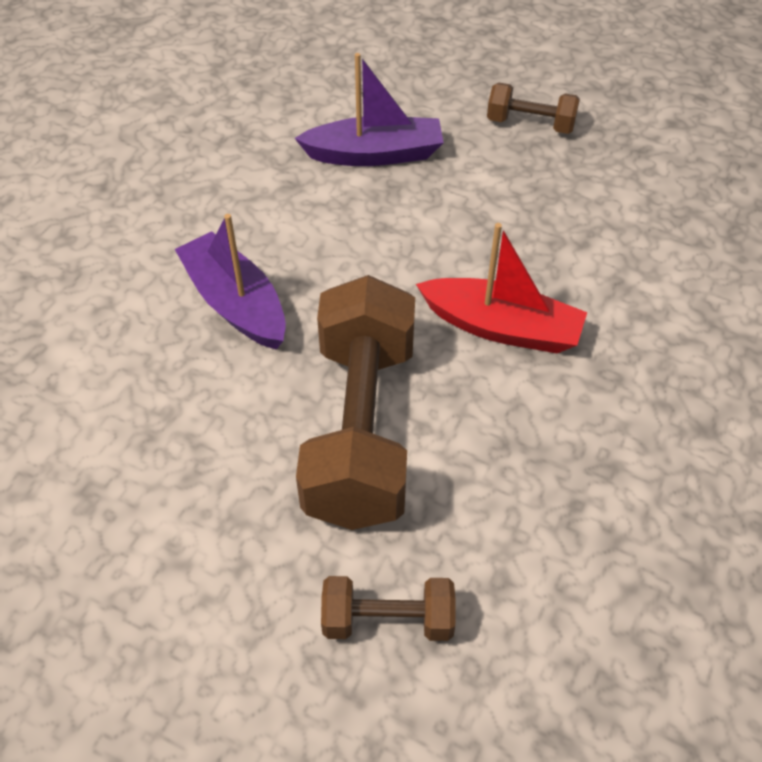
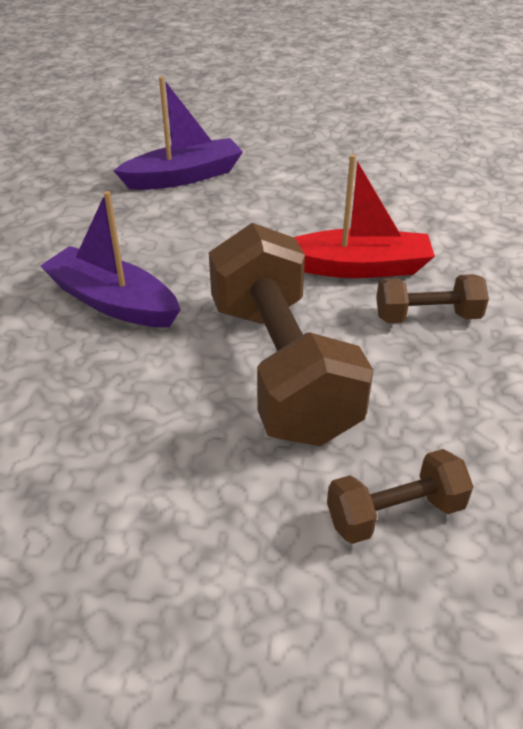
camera: 20 degrees left, 10 degrees down
brown dumbbell [487,82,580,134] -> brown dumbbell moved to [376,274,489,323]

